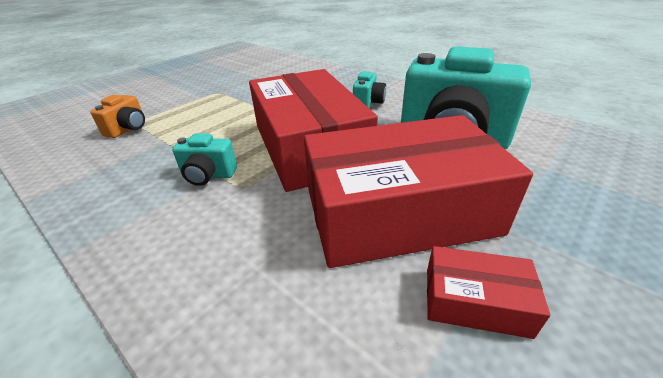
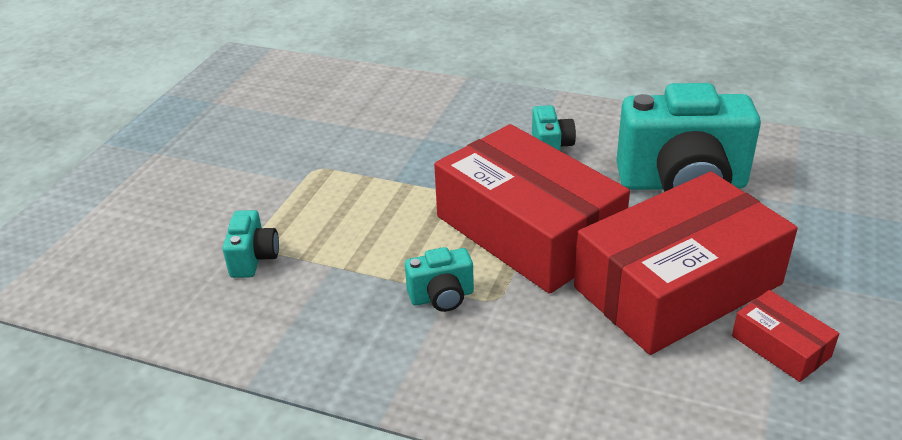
camera: 20 degrees left, 0 degrees up
orange camera [90,95,145,138] -> turquoise camera [223,210,279,278]
red box [427,246,550,339] -> red box turned 60 degrees clockwise [732,290,839,382]

